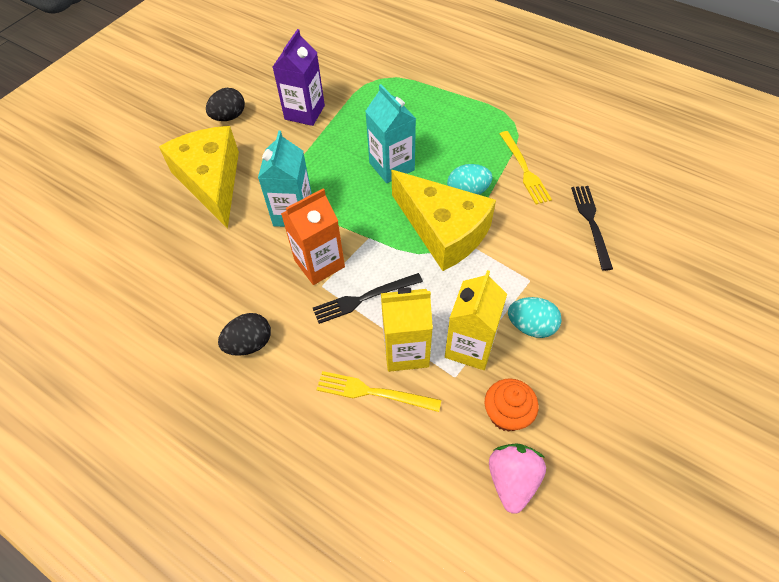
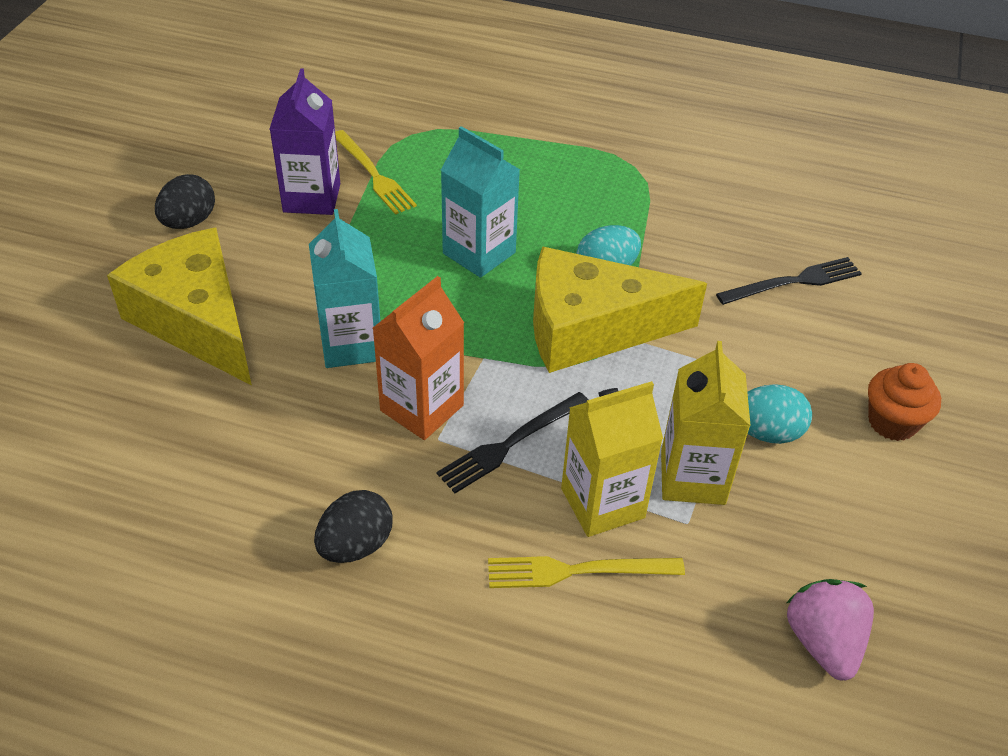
camera: 20 degrees left, 10 degrees down
yellow cheese [391,170,496,271] -> yellow cheese turned 150 degrees clockwise [533,247,707,373]
orange cupcake [485,378,538,432] -> orange cupcake moved to [868,363,941,441]
yellow fork [500,131,552,204] -> yellow fork moved to [335,130,417,215]
black fork [571,186,613,271] -> black fork turned 90 degrees clockwise [716,257,862,305]

